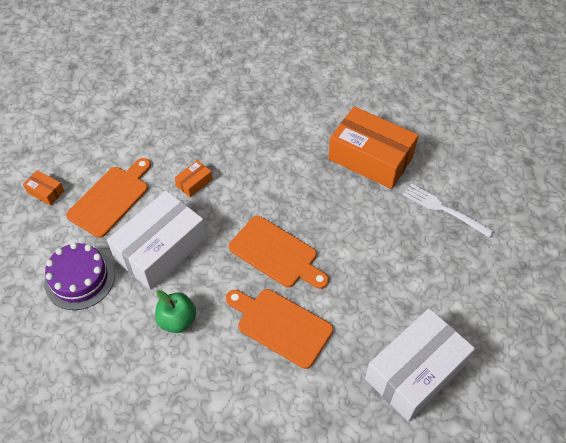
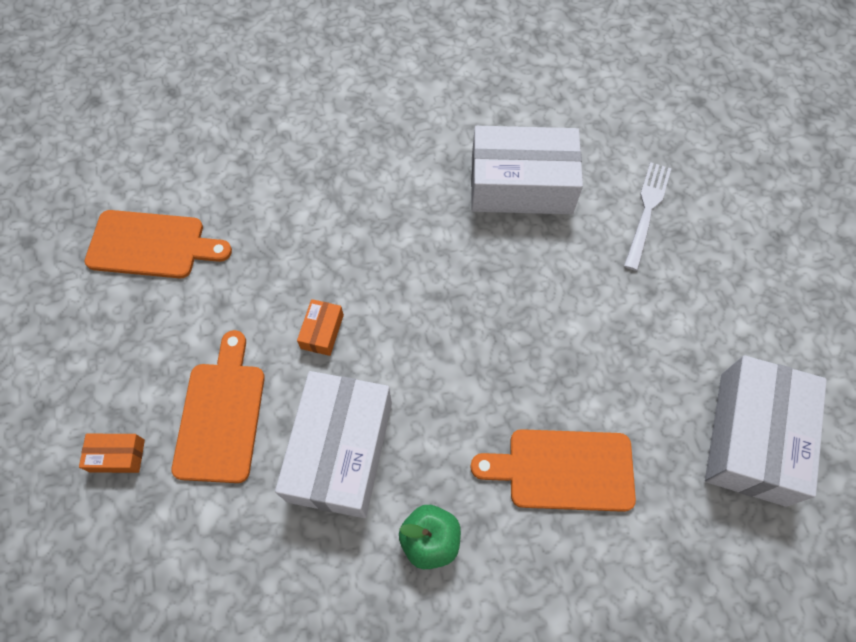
camera: 30 degrees left, 10 degrees up
purple cake [44,242,115,310] -> none
orange cutting board [229,216,329,289] -> orange cutting board moved to [85,210,232,279]
orange box [328,106,419,189] -> white box [471,126,583,214]
white fork [403,184,494,238] -> white fork turned 105 degrees clockwise [624,162,672,271]

